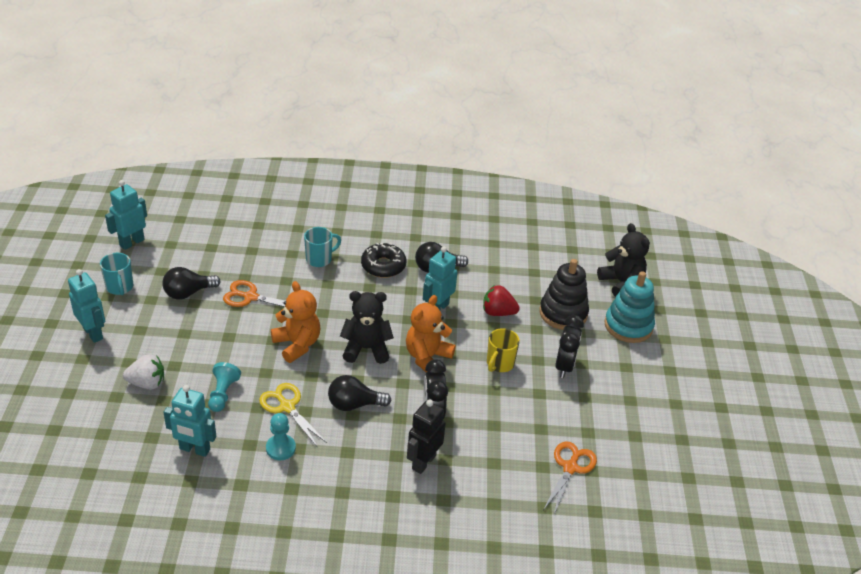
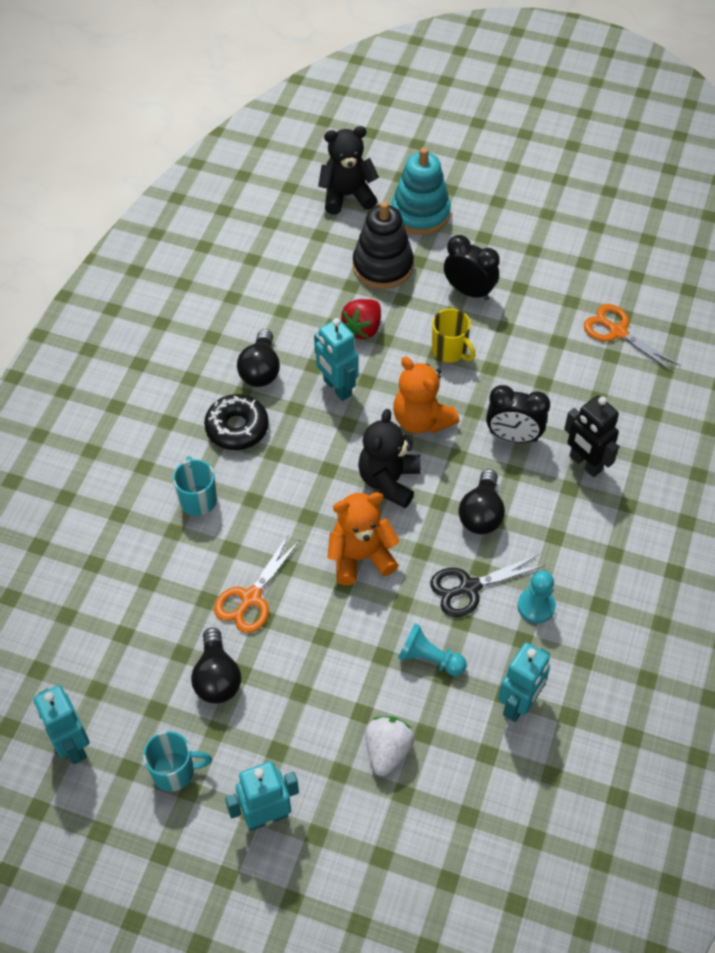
camera: 70 degrees left, 15 degrees up
yellow scissors [259,383,327,448] -> black scissors [430,554,545,617]

